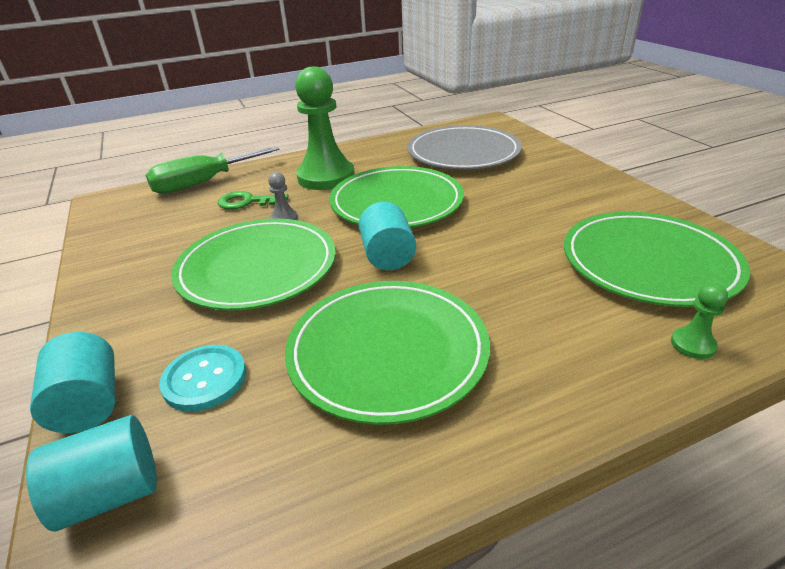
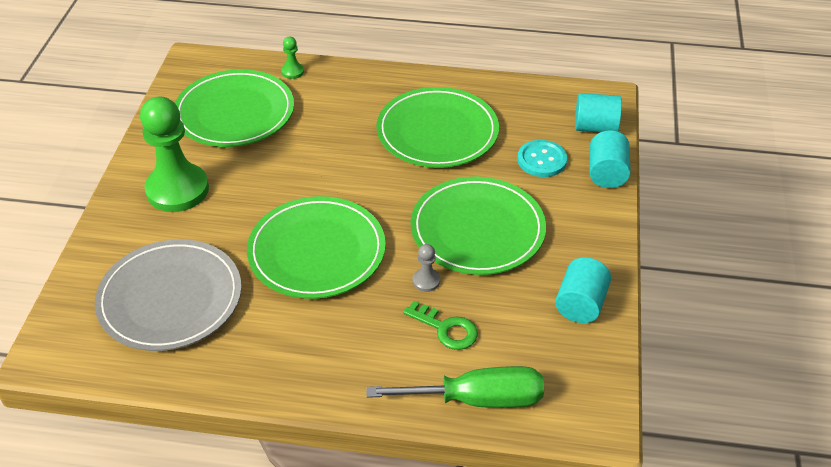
camera: 150 degrees left, 10 degrees up
green pawn [295,66,355,190] -> green pawn moved to [140,97,209,212]
turquoise cylinder [359,202,416,270] -> turquoise cylinder moved to [555,257,611,323]

